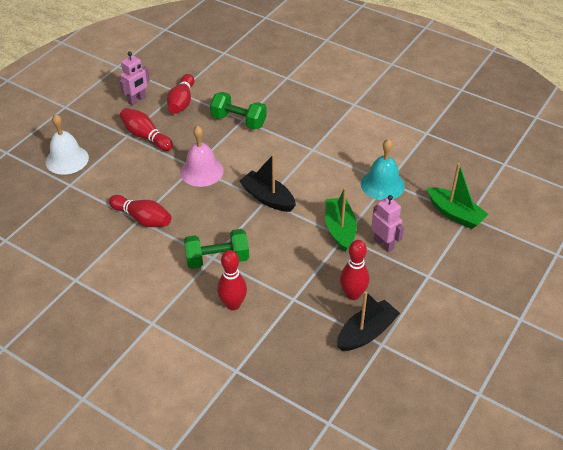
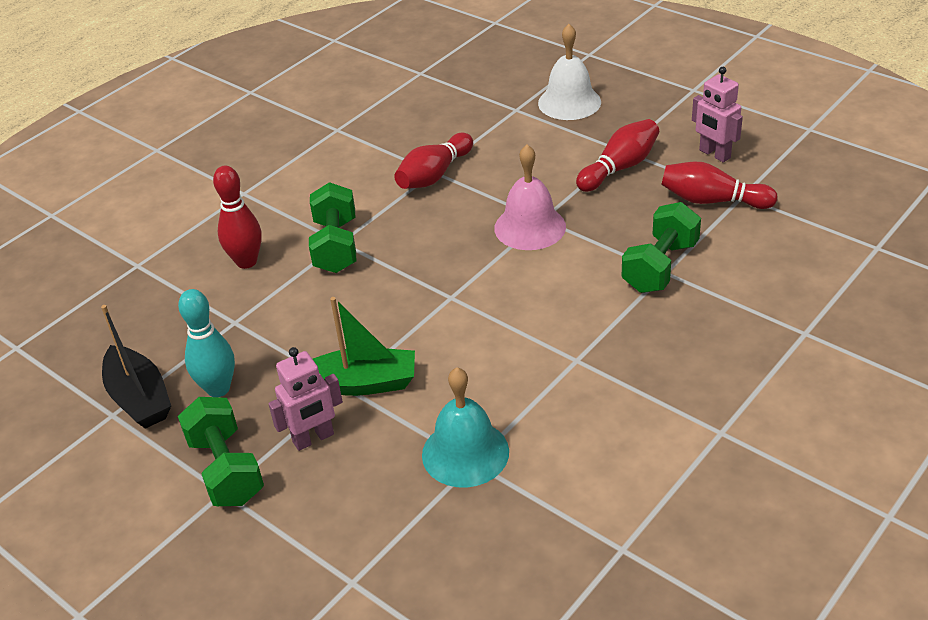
camera: 100 degrees right, 5 degrees down
black boat [239,154,296,212] -> none
red bowling pin [340,240,369,300] -> turquoise bowling pin [178,289,235,397]
green boat [427,163,488,229] -> none
none -> green dumbbell [178,397,264,506]

